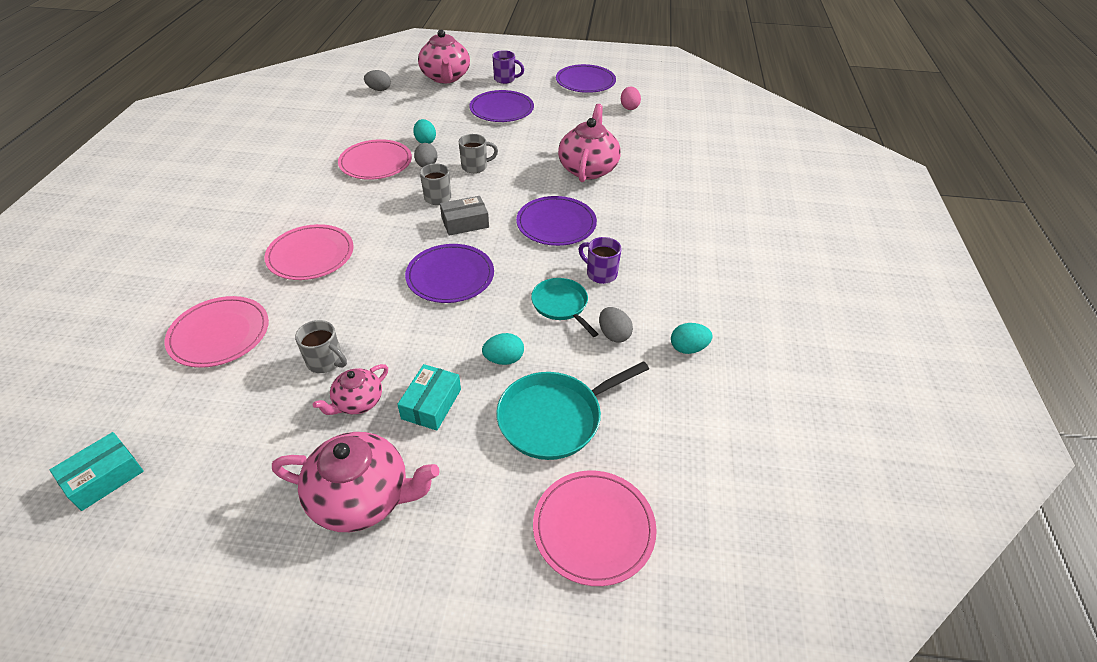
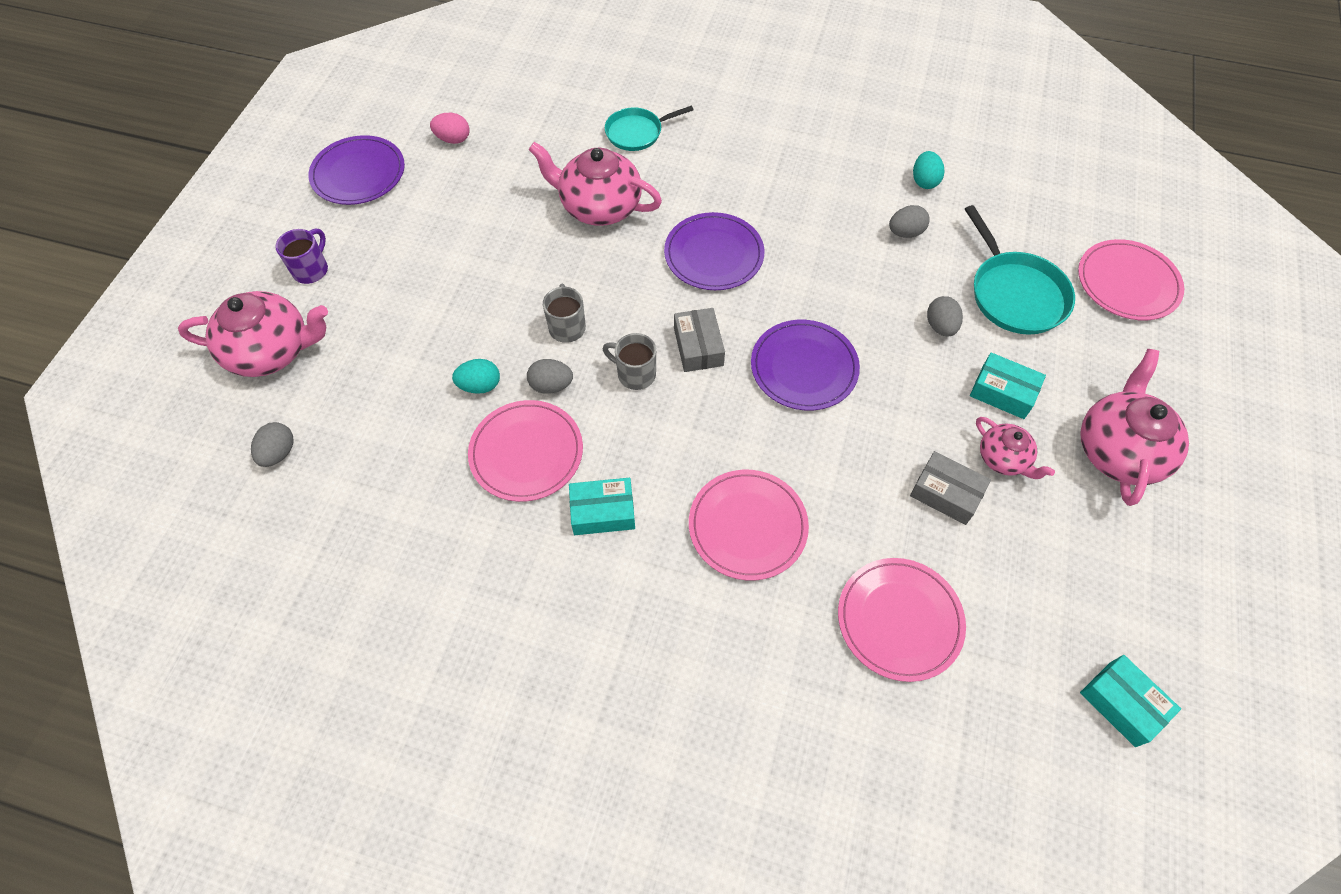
camera: 80 degrees left, 15 degrees up
grey mug [295,320,347,373] -> grey box [910,451,991,525]
purple plate [469,90,534,122] -> none
turquoise egg [482,333,524,365] -> grey egg [927,296,963,337]
turquoise pan [531,278,598,337] -> turquoise pan moved to [605,106,694,151]
purple mug [578,237,622,284] -> none
none -> turquoise box [569,478,635,535]

